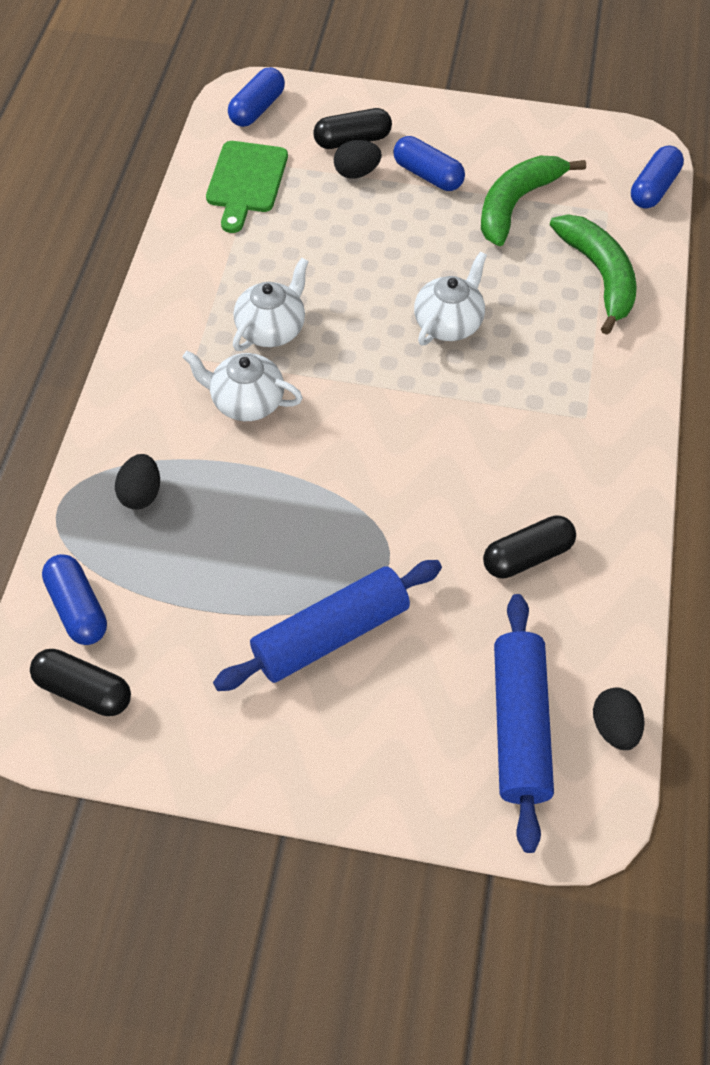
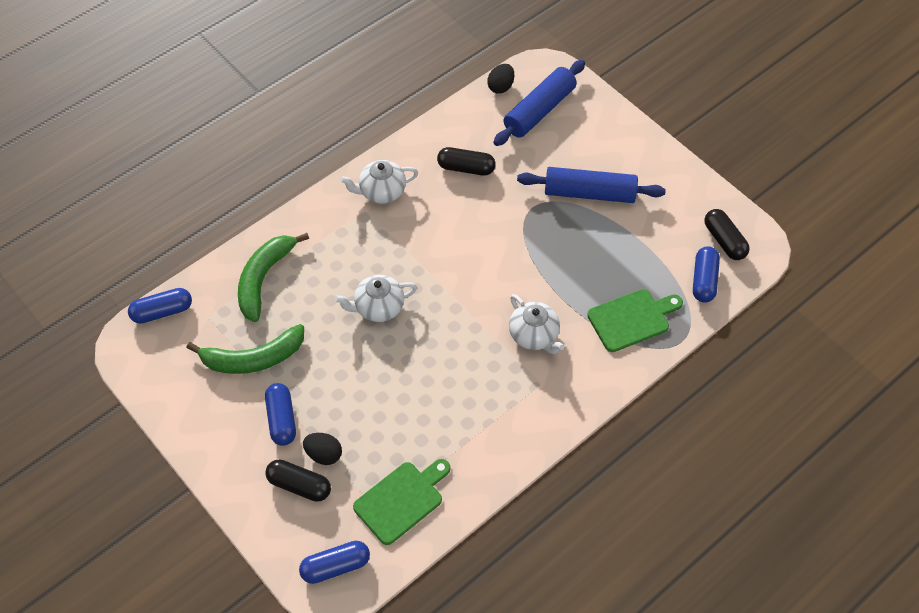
camera: 140 degrees left, 0 degrees up
black egg [115,454,160,509] -> green cutting board [587,289,683,352]
white teapot [233,258,309,351] -> white teapot moved to [340,160,418,204]

